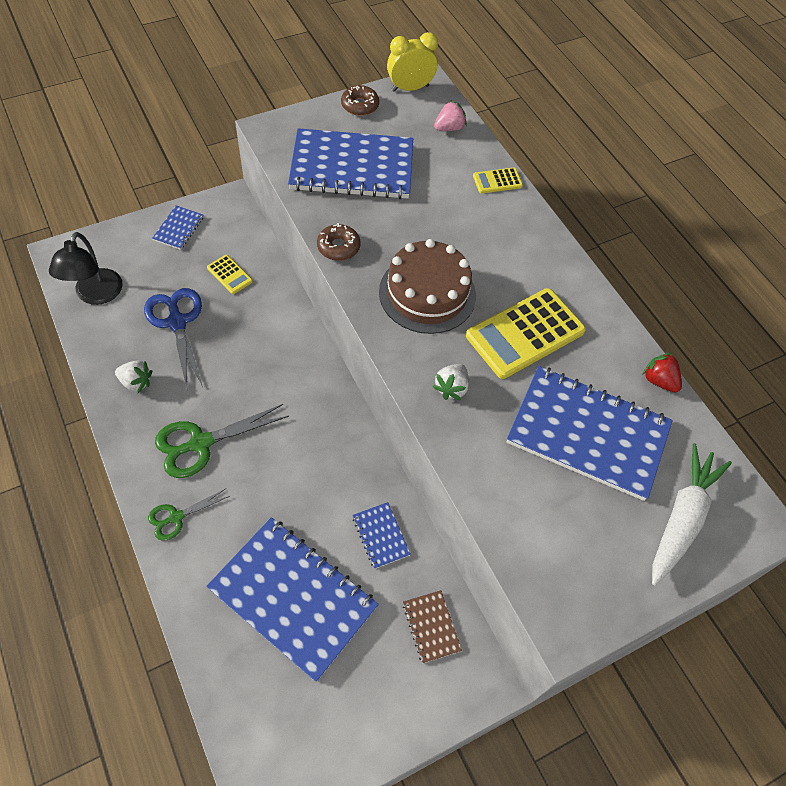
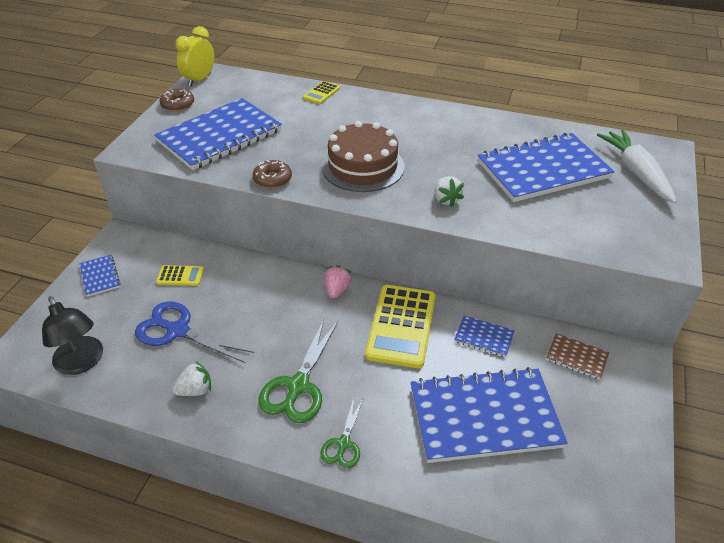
camera: 40 degrees left, 15 degrees down
pink strawberry [434,101,467,131] -> pink strawberry moved to [324,265,352,299]
yellow calculator [466,288,586,379] -> yellow calculator moved to [365,285,436,368]
red strawberry [642,353,682,392] -> none

